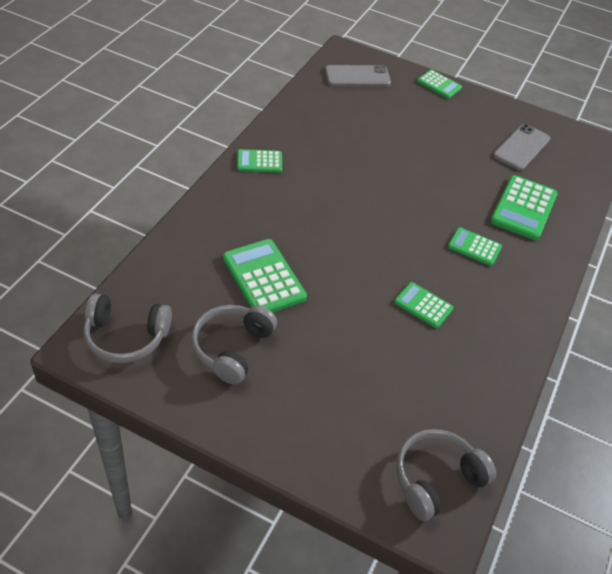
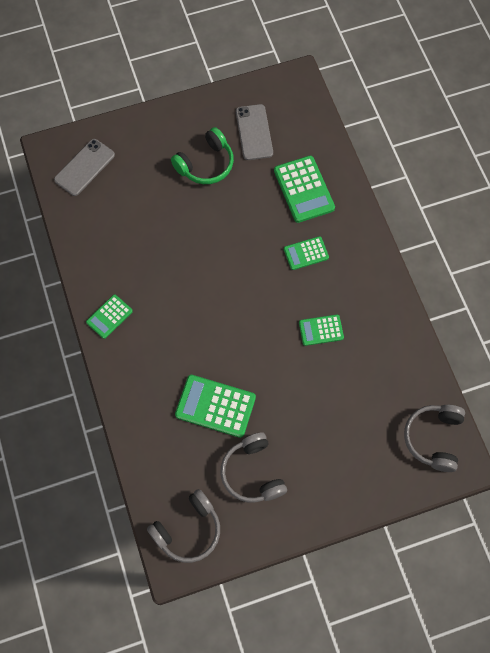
camera: 40 degrees left, 20 degrees up
green calculator [417,70,462,99] -> none
none -> green headphones [171,127,234,184]

